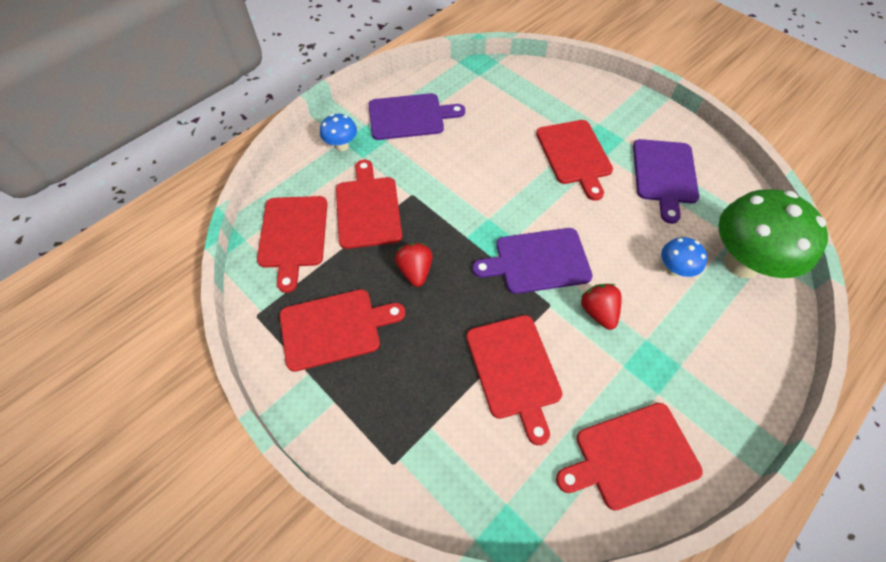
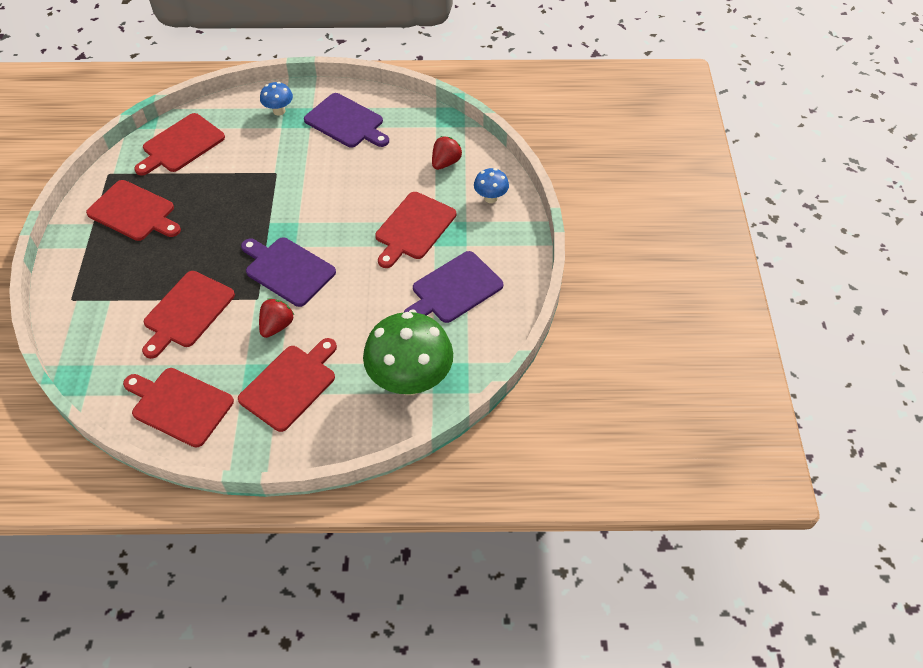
camera: 45 degrees right, 5 degrees down
red cutting board [336,160,402,249] -> red cutting board moved to [238,338,337,432]
red strawberry [395,243,433,287] -> red strawberry moved to [432,136,462,170]
blue mushroom [661,237,707,277] -> blue mushroom moved to [474,168,509,203]

